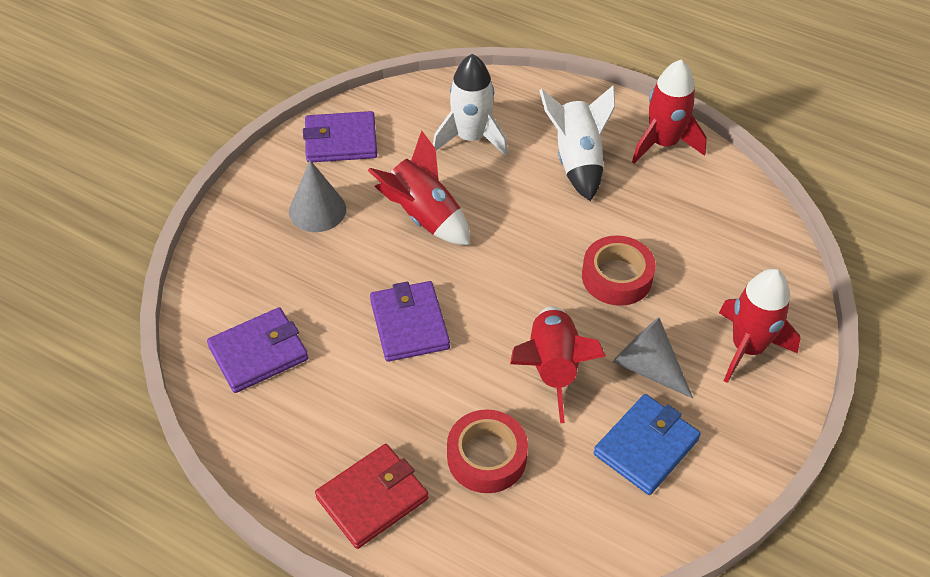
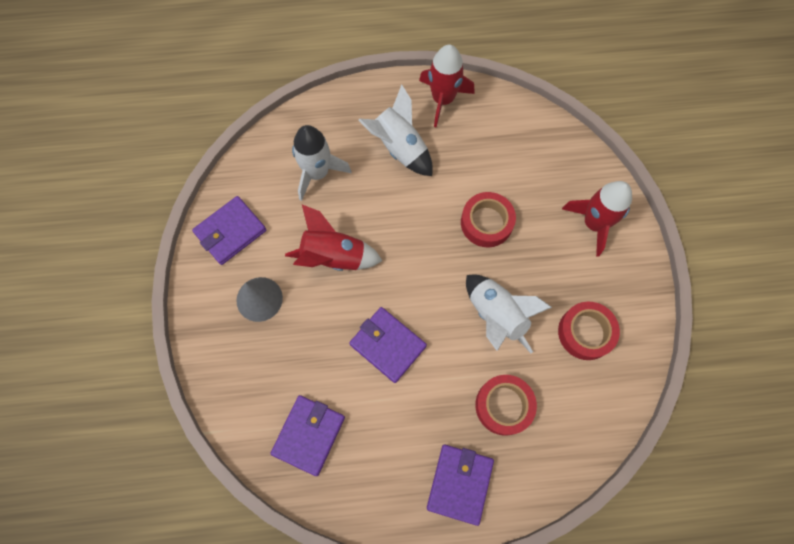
camera: 35 degrees left, 20 degrees up
red wallet [315,444,428,549] -> purple wallet [427,445,494,526]
red rocket [510,306,606,423] -> white rocket [466,274,552,353]
blue wallet [594,394,701,495] -> red tape [558,302,620,360]
grey cone [613,318,693,399] -> none

